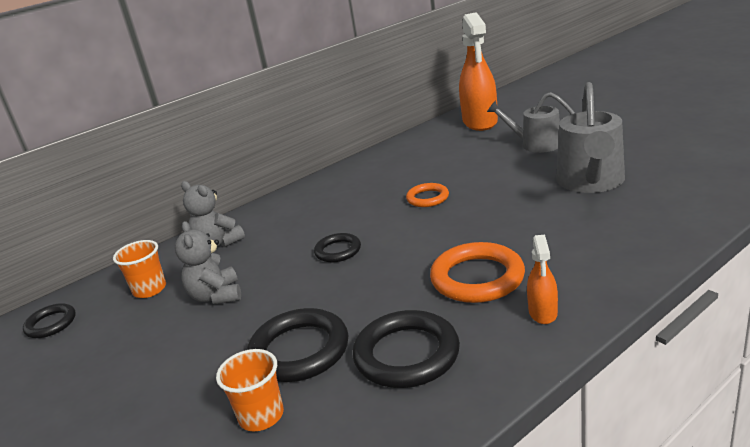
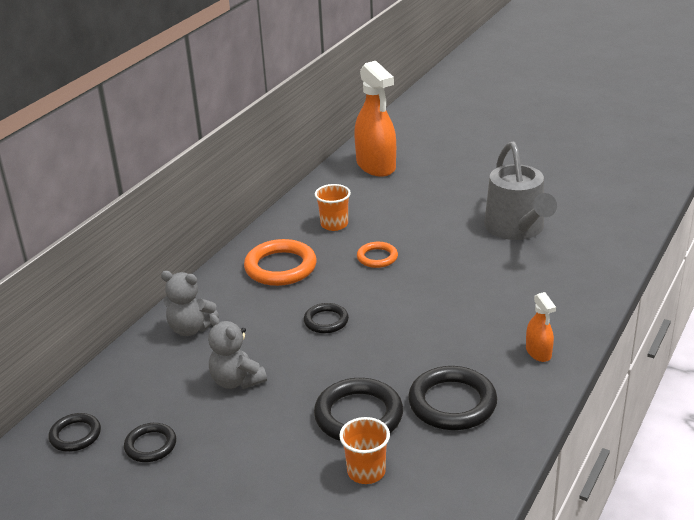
camera: 25 degrees left, 5 degrees up
orange cup [113,240,166,298] -> orange cup moved to [315,184,351,231]
orange ring [430,242,525,303] -> orange ring moved to [244,239,317,286]
grey watering can [487,92,575,153] -> none
none -> black ring [124,423,176,462]

